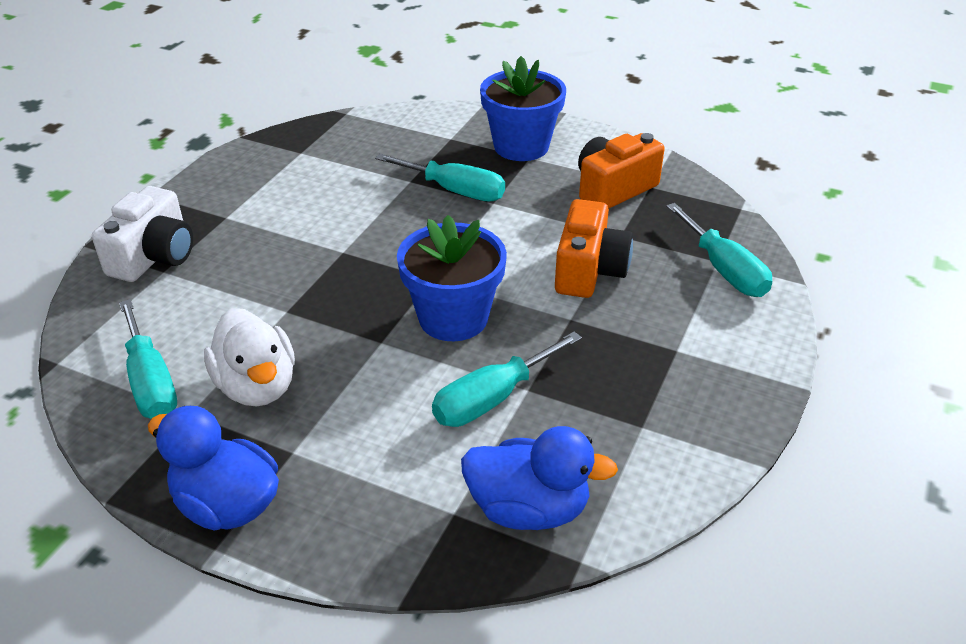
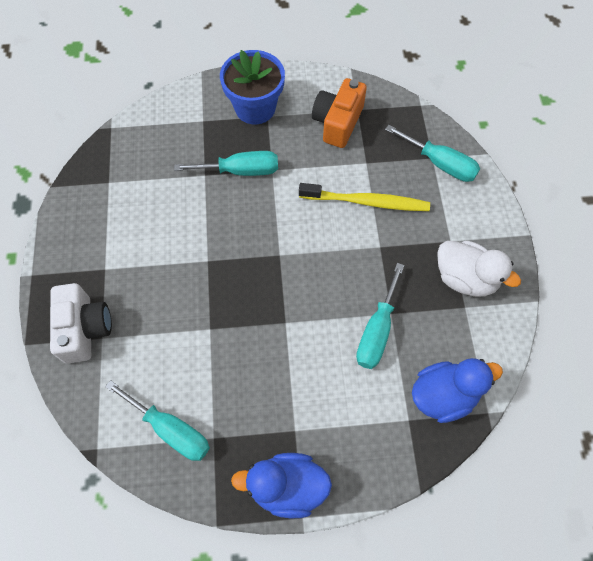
camera: 30 degrees left, 25 degrees up
white duck [204,308,295,406] -> white duck moved to [437,240,521,297]
blue flower pot [397,215,507,341] -> none
orange camera [555,199,633,298] -> yellow toothbrush [299,183,430,211]

